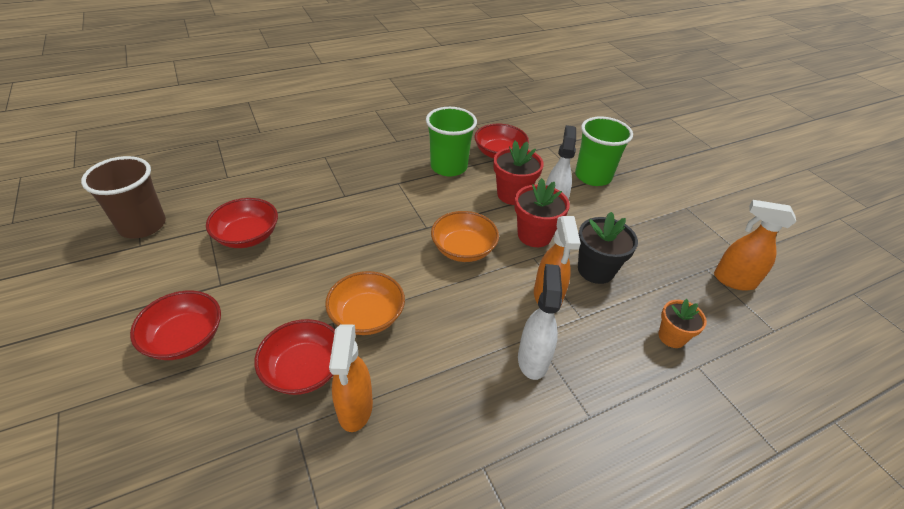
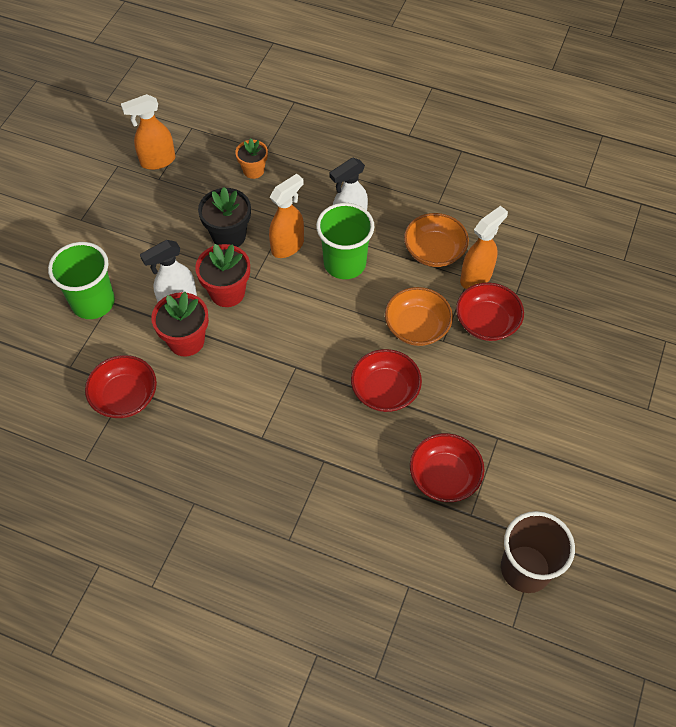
camera: 130 degrees left, 15 degrees up
red bowl [130,291,221,360] -> red bowl moved to [351,349,422,412]
green cup [426,107,477,177] -> green cup moved to [316,203,374,279]
orange bowl [431,211,499,262] -> orange bowl moved to [404,213,469,267]
orange spray bottle [714,200,796,291] -> orange spray bottle turned 90 degrees clockwise [121,94,175,170]

